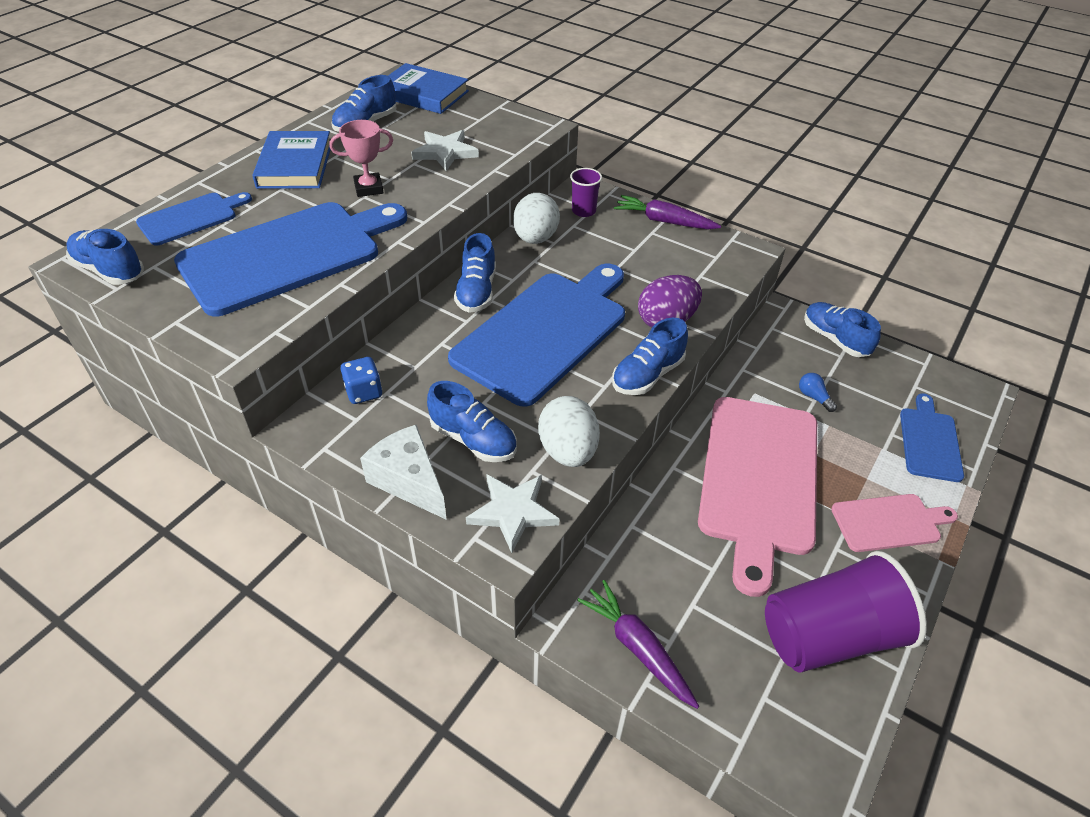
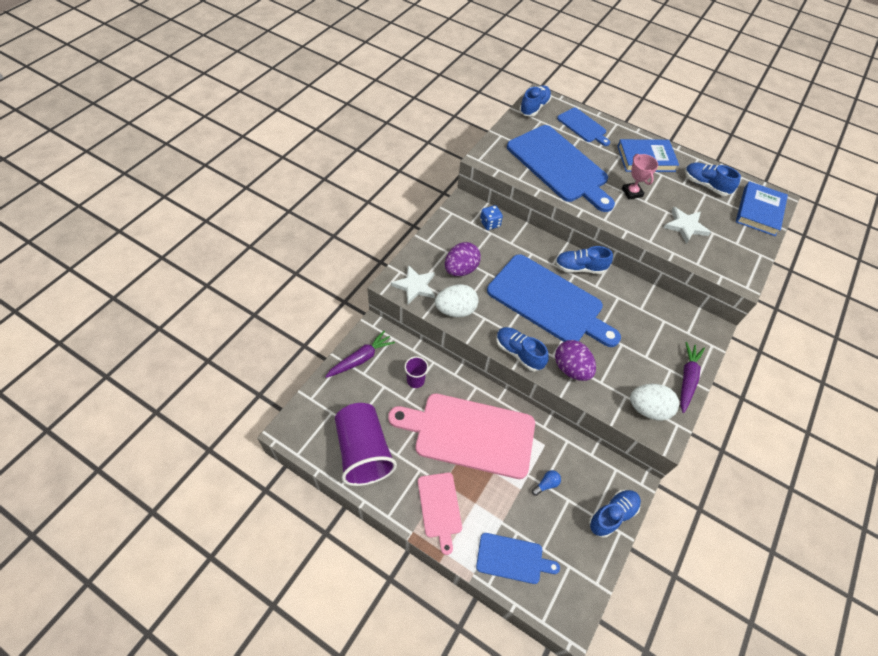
camera: 85 degrees right, 10 degrees up
white cheese [360,425,447,520] -> none
blue shoe [427,381,517,462] -> purple egg [445,242,481,276]
white egg [513,193,560,244] -> white egg moved to [630,384,679,420]
purple cup [570,168,602,217] -> purple cup moved to [405,356,428,388]

